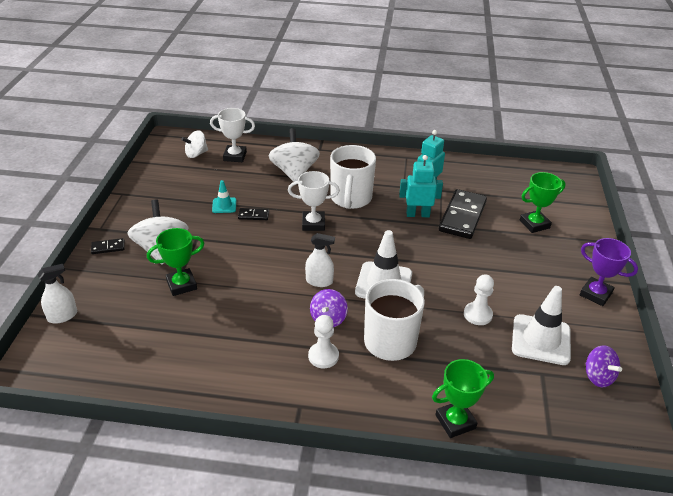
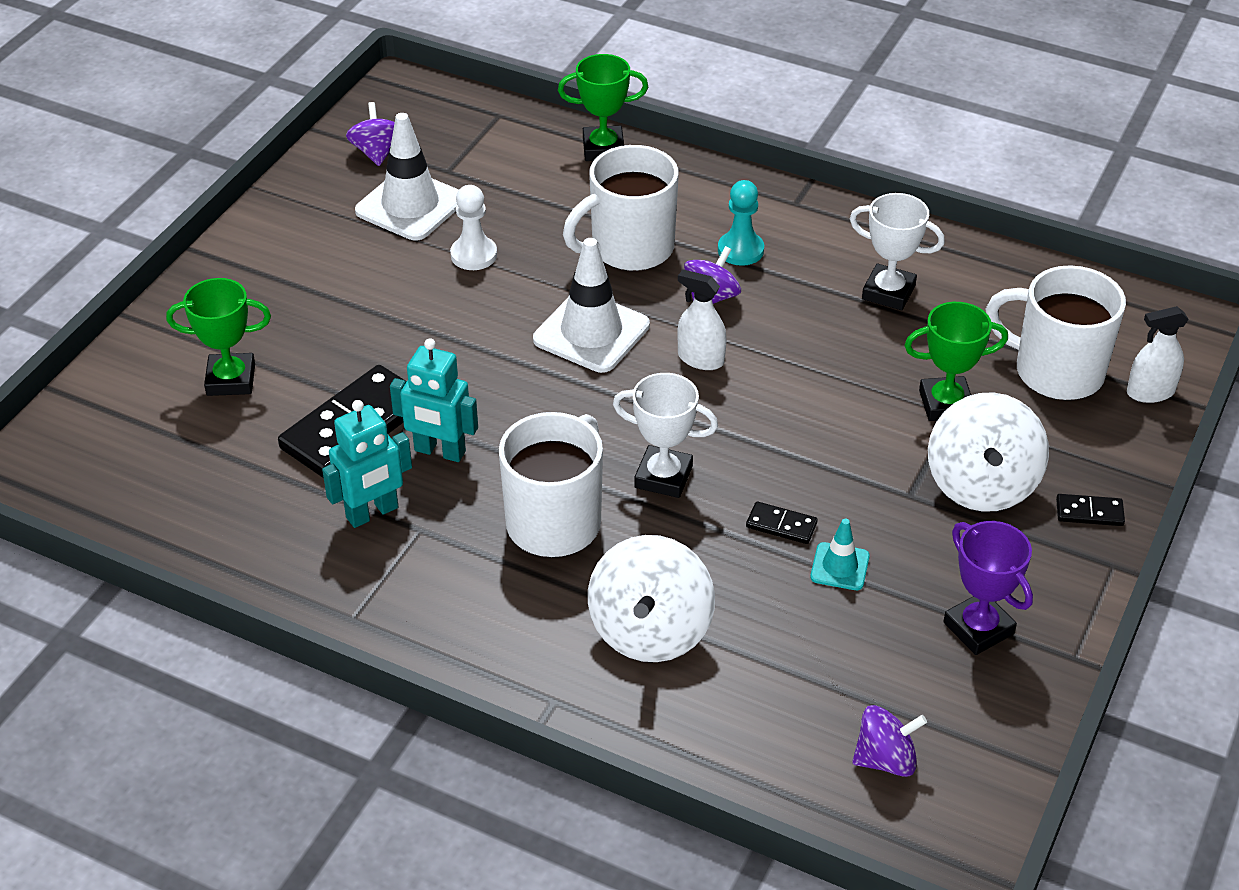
camera: 160 degrees left, 5 degrees up
white spinning top [181,130,208,158] -> purple spinning top [852,705,927,777]
white trophy [210,108,255,162] -> white trophy moved to [850,193,945,310]
white pawn [308,315,339,368] -> turquoise pawn [718,180,764,266]
purple trophy [580,238,638,306] -> purple trophy moved to [943,521,1033,655]
none -> white mug [986,265,1126,400]

